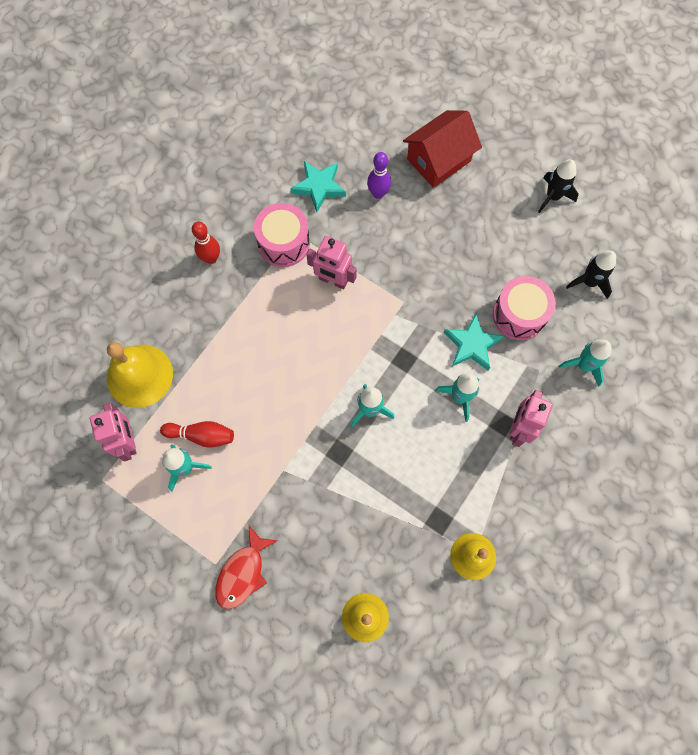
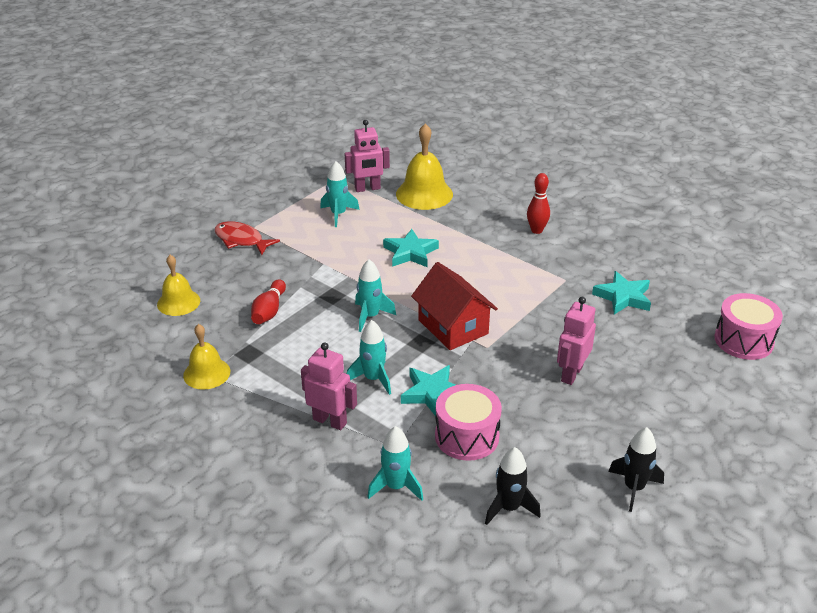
camera: 95 degrees right, 35 degrees down
red bowling pin [160,421,234,448] -> red bowling pin moved to [251,279,286,324]
pink drum [254,203,310,267] -> pink drum moved to [714,293,783,360]
pink robot [306,236,357,289] -> pink robot moved to [557,297,596,385]
purple bowling pin [367,152,391,199] -> none
red house [403,110,482,188] -> red house moved to [411,262,498,350]
none -> turquoise star [383,229,439,267]

